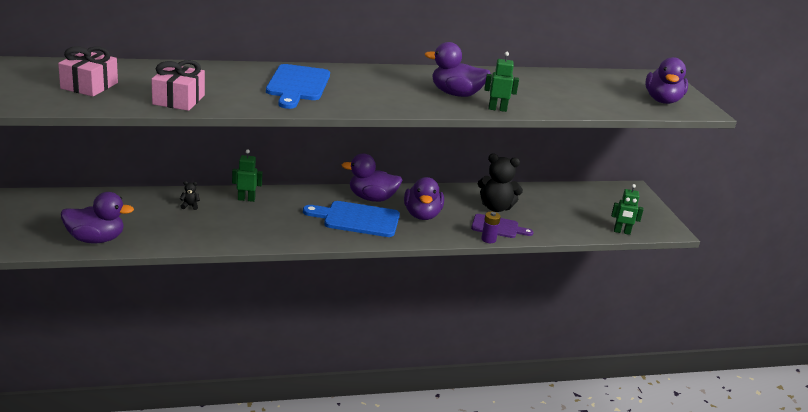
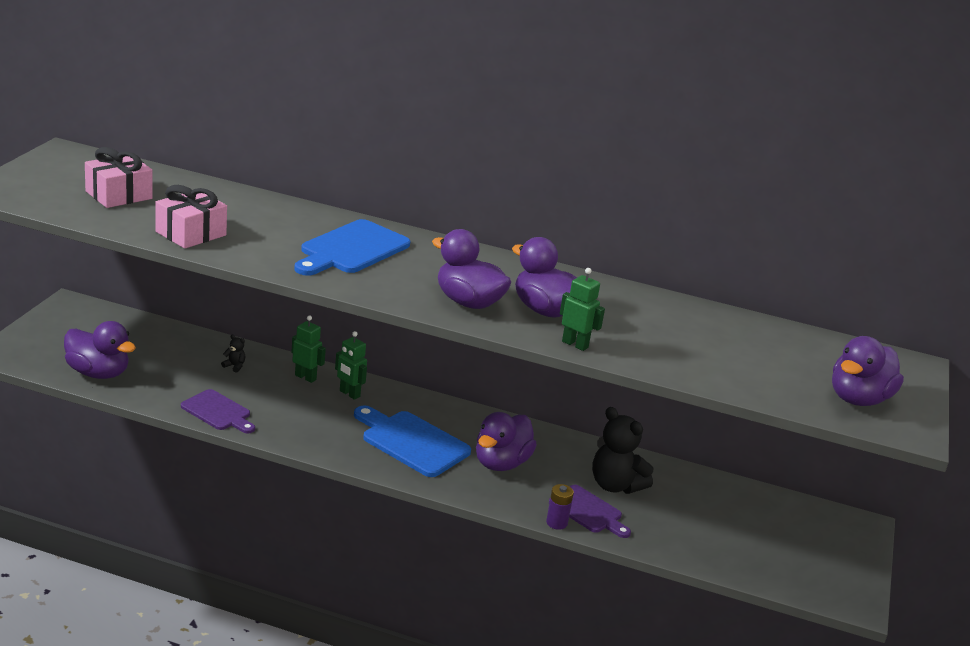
camera: 30 degrees right, 0 degrees up
purple duck [342,154,402,202] -> purple duck moved to [432,229,511,309]
green robot [611,184,644,235] -> green robot moved to [335,331,367,400]
none -> purple cutting board [181,389,255,433]

